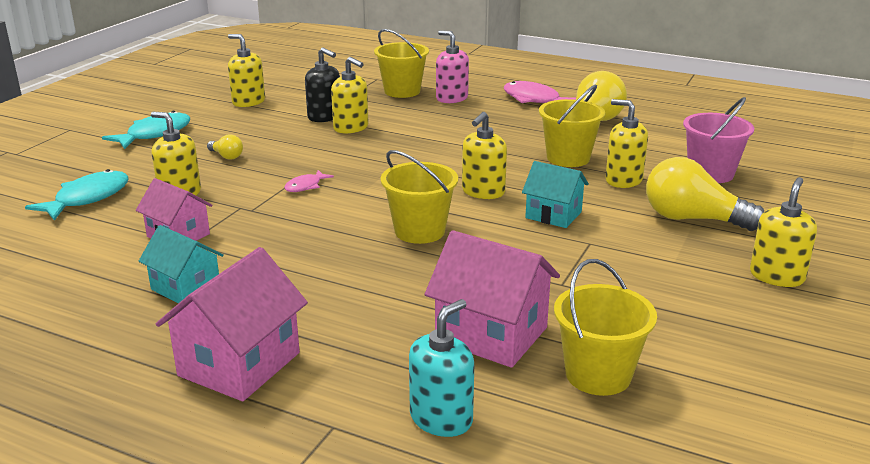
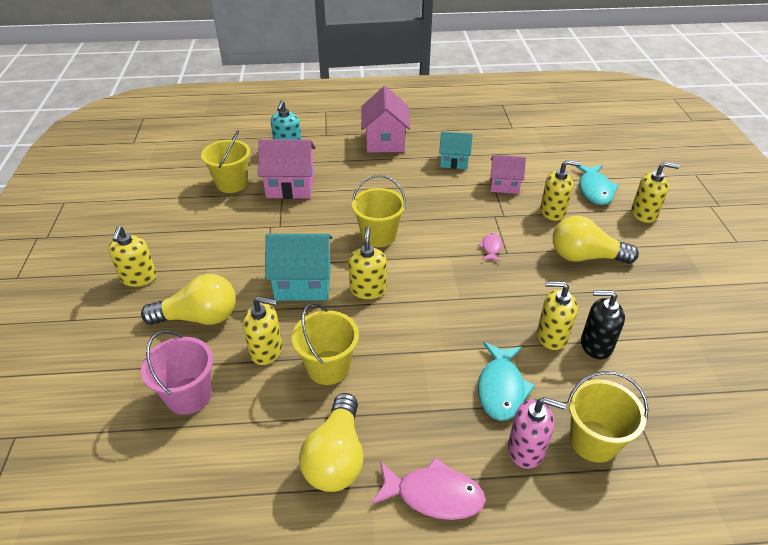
camera: 150 degrees right, 15 degrees up
turquoise fish [102,111,190,149] -> turquoise fish moved to [478,342,535,421]
yellow light bulb [207,134,243,159] -> yellow light bulb [553,216,639,264], size x2.18
yellow soap dispenser [228,34,265,107] -> yellow soap dispenser moved to [631,162,679,223]
turquoise house [522,161,589,228] -> turquoise house [265,234,333,301], size x1.56

